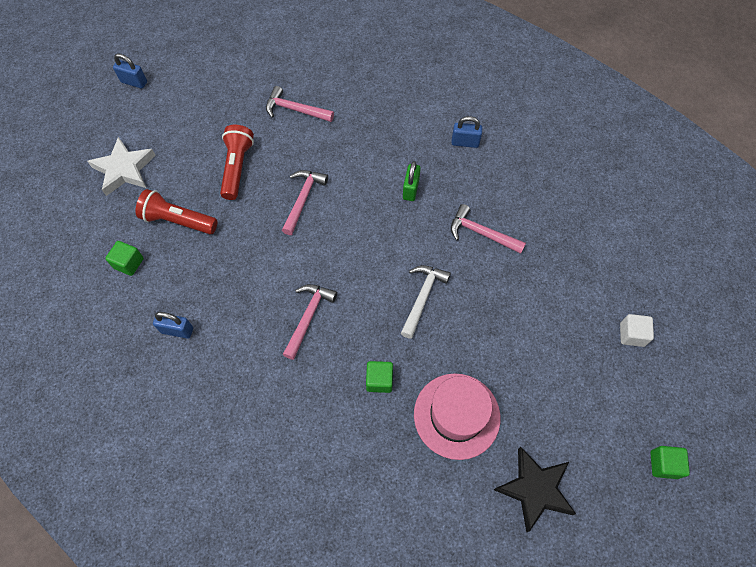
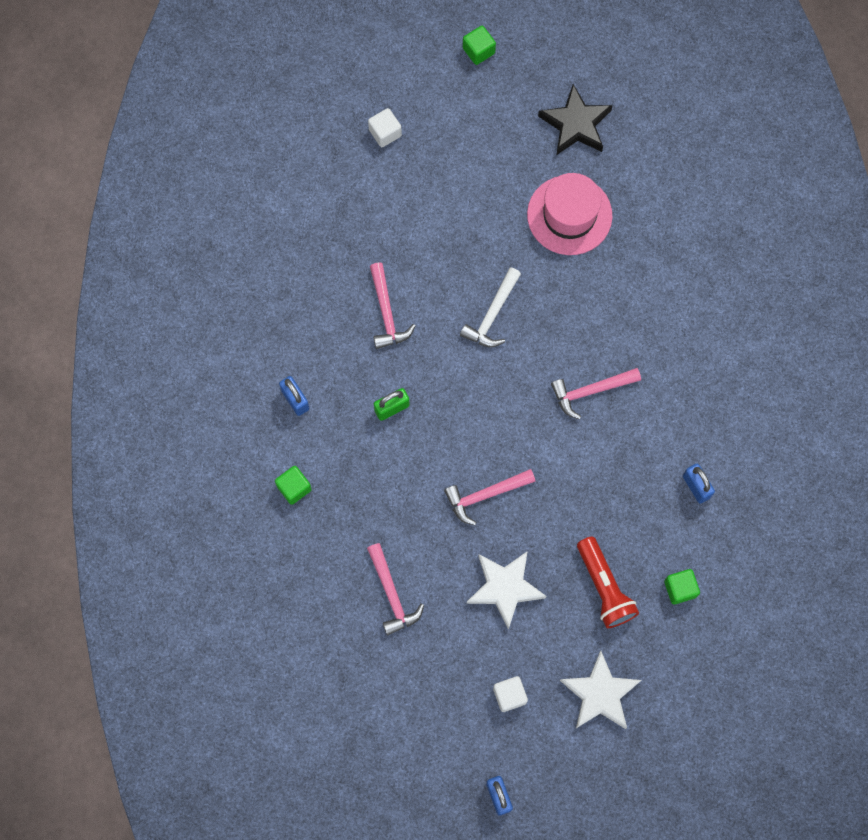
camera: 130 degrees left, 10 degrees up
red flashlight [220,125,254,200] -> white star [467,551,547,630]
green cube [366,361,393,393] -> green cube moved to [275,466,312,505]
white hammer [401,265,451,339] -> white hammer turned 45 degrees counterclockwise [460,267,521,347]
none -> white cube [493,676,528,712]

